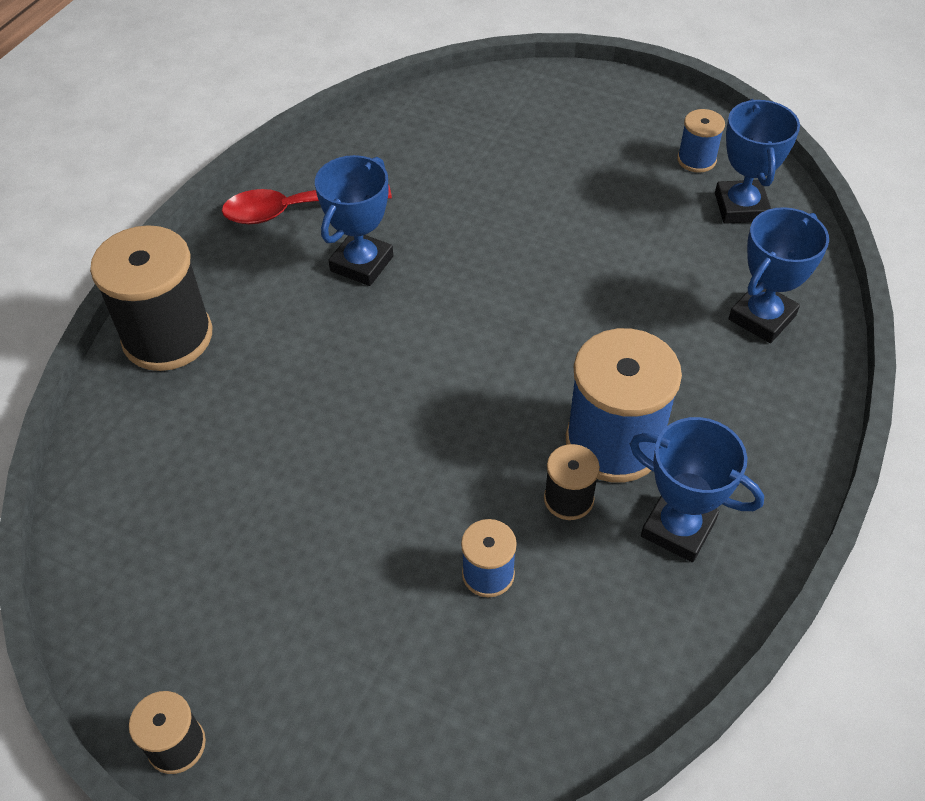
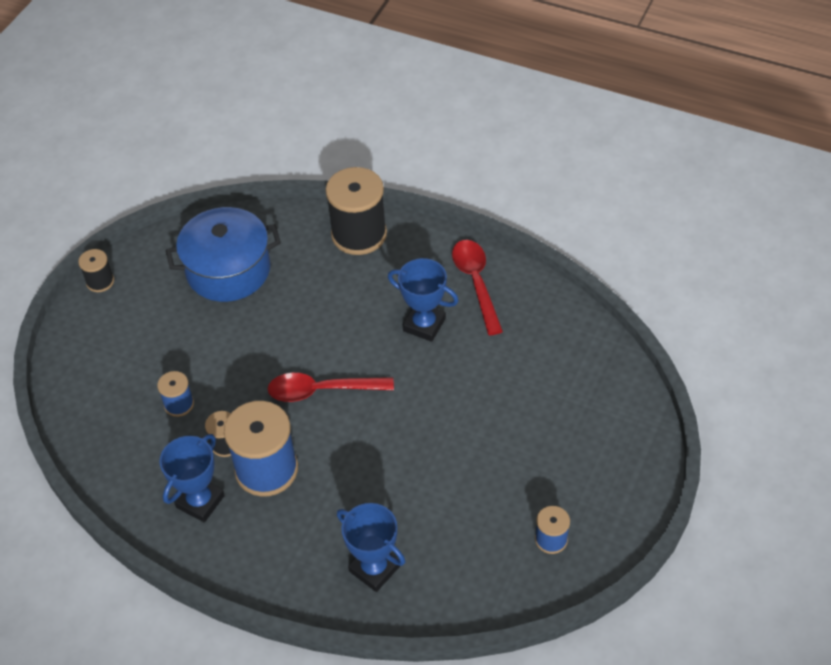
camera: 90 degrees right, 0 degrees up
blue trophy [715,99,800,224] -> none
none -> blue pot [166,207,281,302]
none -> red spoon [268,373,394,402]

